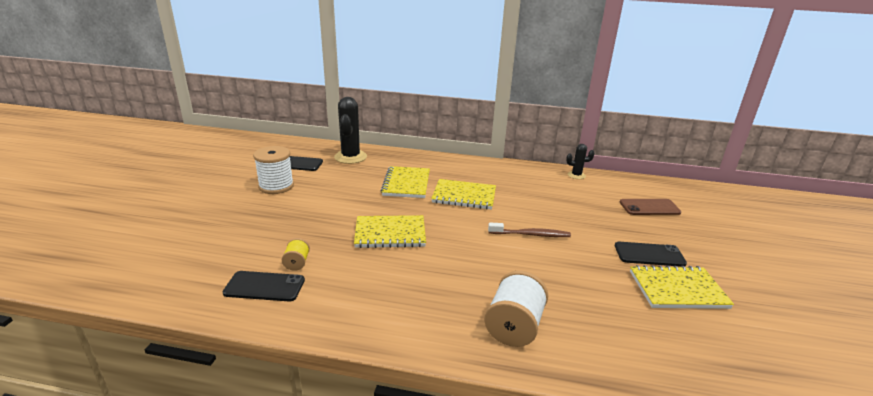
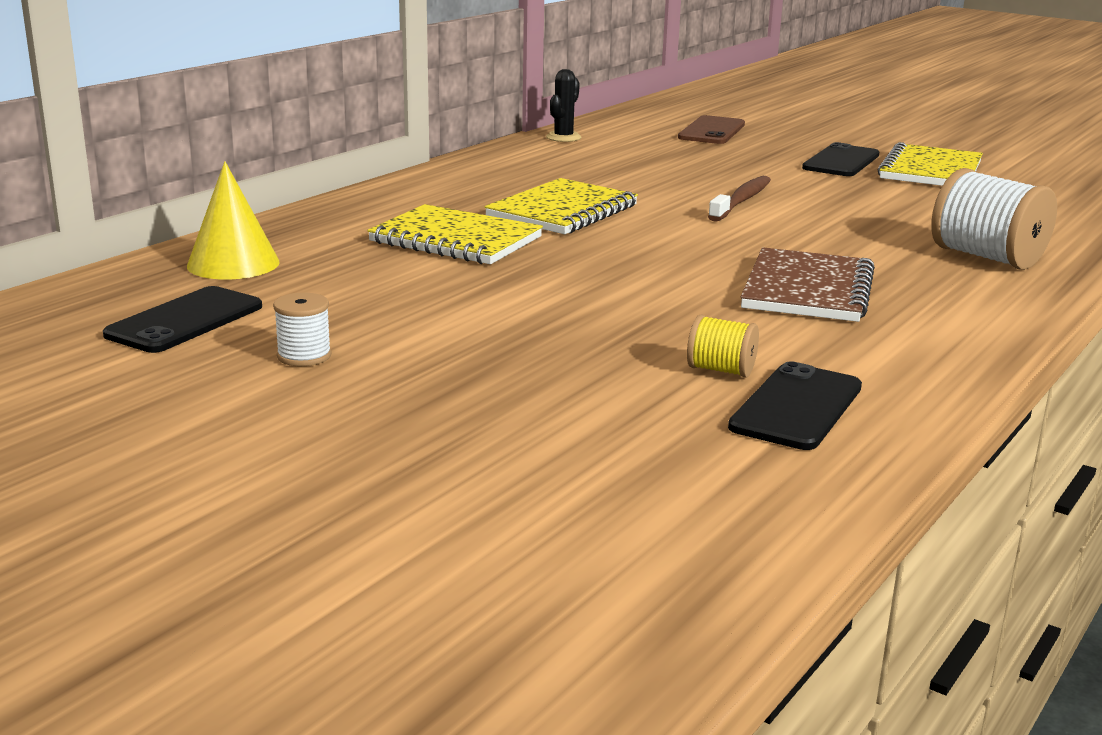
camera: 65 degrees left, 5 degrees down
white spool [253,146,294,194] -> white spool [273,293,332,366], size x0.52
black cactus [334,97,367,164] -> yellow cone [187,161,280,280]
yellow notebook [354,215,426,248] -> none
none -> brown notebook [741,247,875,322]

